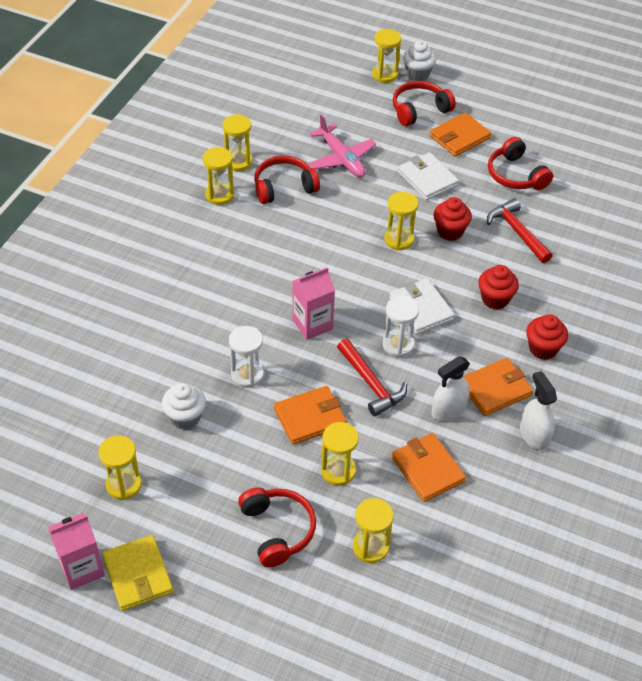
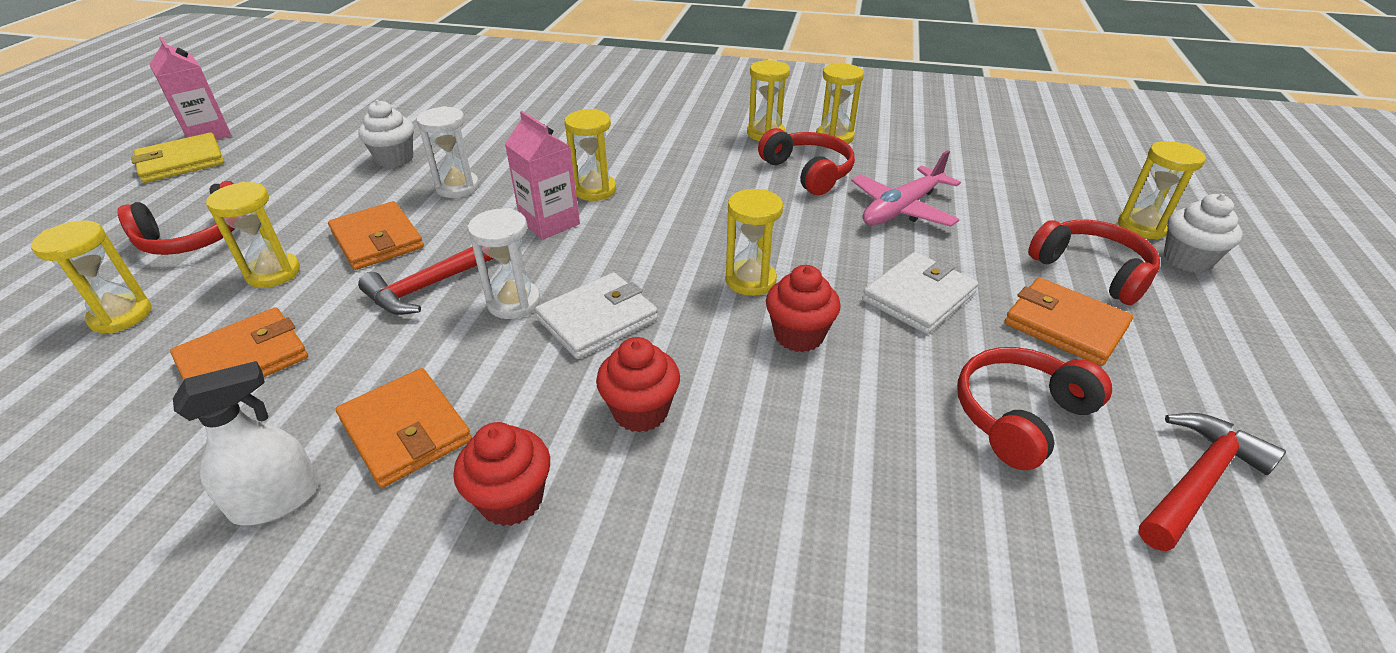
camera: 80 degrees right, 10 degrees down
yellow hourglass [99,435,142,500] -> yellow hourglass moved to [564,109,616,201]
white spray bottle [431,356,470,422] -> none
red hammer [487,198,553,263] -> red hammer moved to [1138,413,1286,551]

